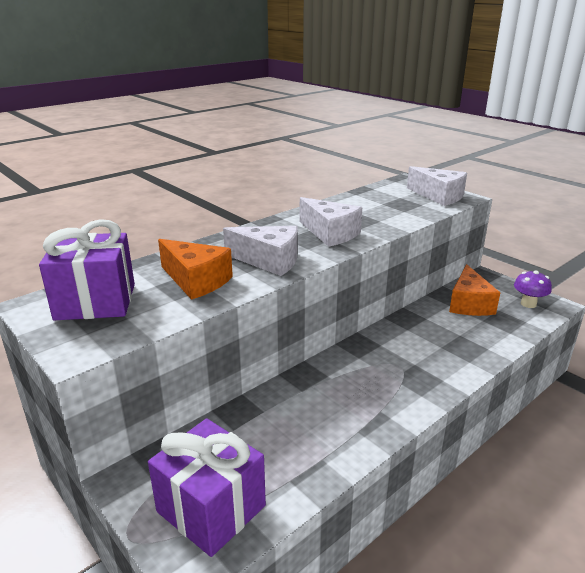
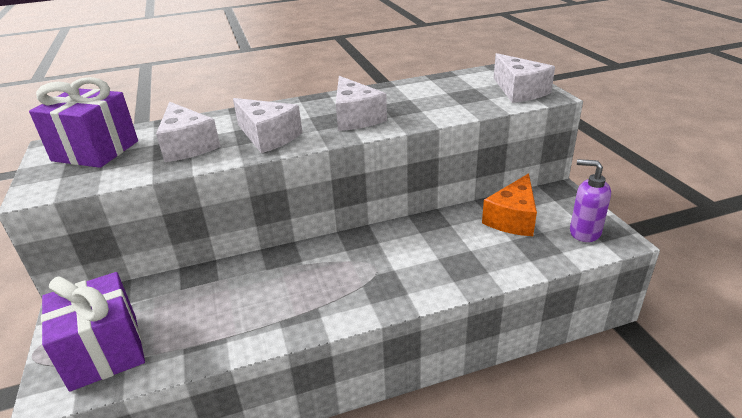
camera: 25 degrees right, 5 degrees up
orange cheese [158,239,233,300] -> white cheese [156,102,220,162]
purple mushroom [514,270,552,308] -> purple soap dispenser [570,159,611,242]

